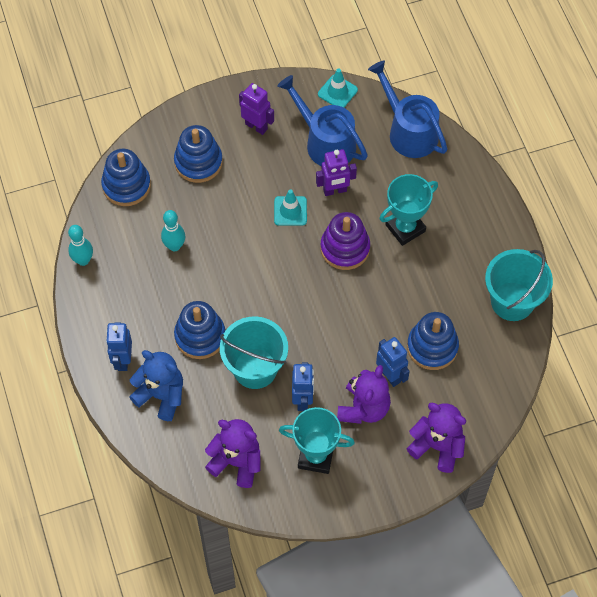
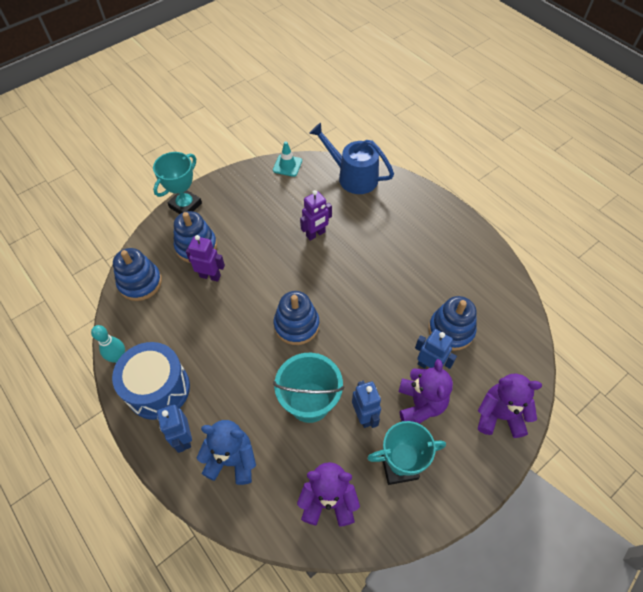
camera: 20 degrees left, 5 degrees down
turquoise bowling pin [161,210,185,251] -> none
blue stacking toy [174,301,225,359] -> blue stacking toy moved to [274,291,319,345]
purple robot [239,83,274,135] -> purple robot moved to [186,235,225,282]
turquoise traffic cone [274,189,307,226] -> none
blue watering can [277,75,368,166] -> none
purple stacking toy [321,212,370,270] -> none
turquoise trophy [379,174,438,246] -> turquoise trophy moved to [153,152,202,214]
turquoise bucket [485,249,553,321] -> none
none -> blue drum [112,342,190,420]

